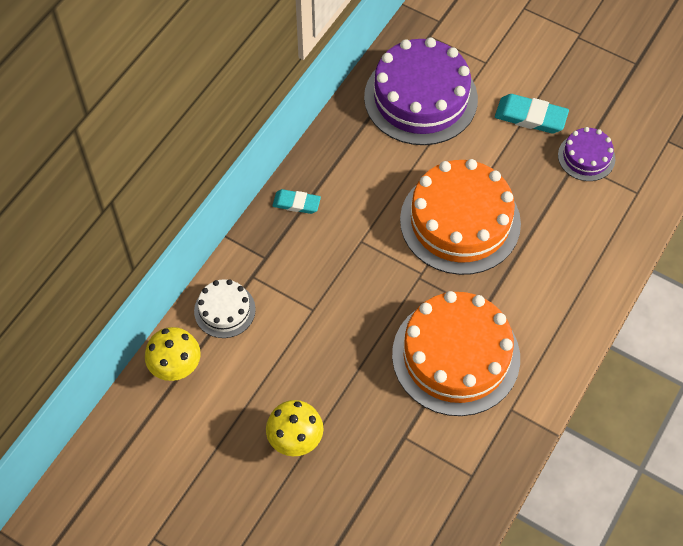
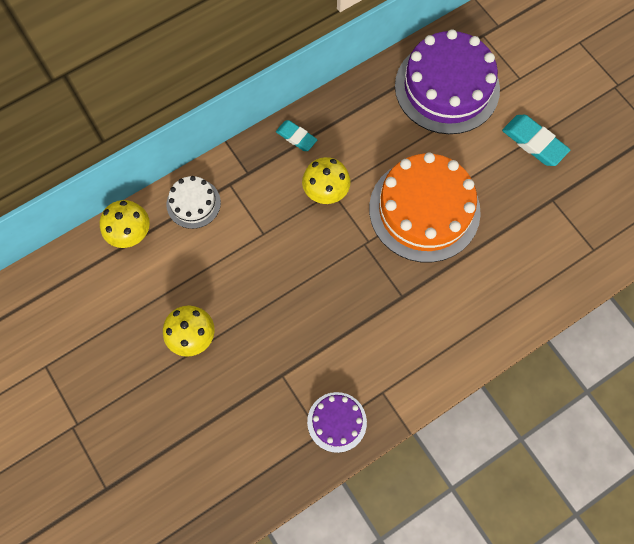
camera: 25 degrees right, 10 degrees up
orange cake [392,291,520,416] -> none
purple cake [558,127,616,181] -> purple cake moved to [307,392,367,453]
none -> yellow mushroom [302,157,351,204]

